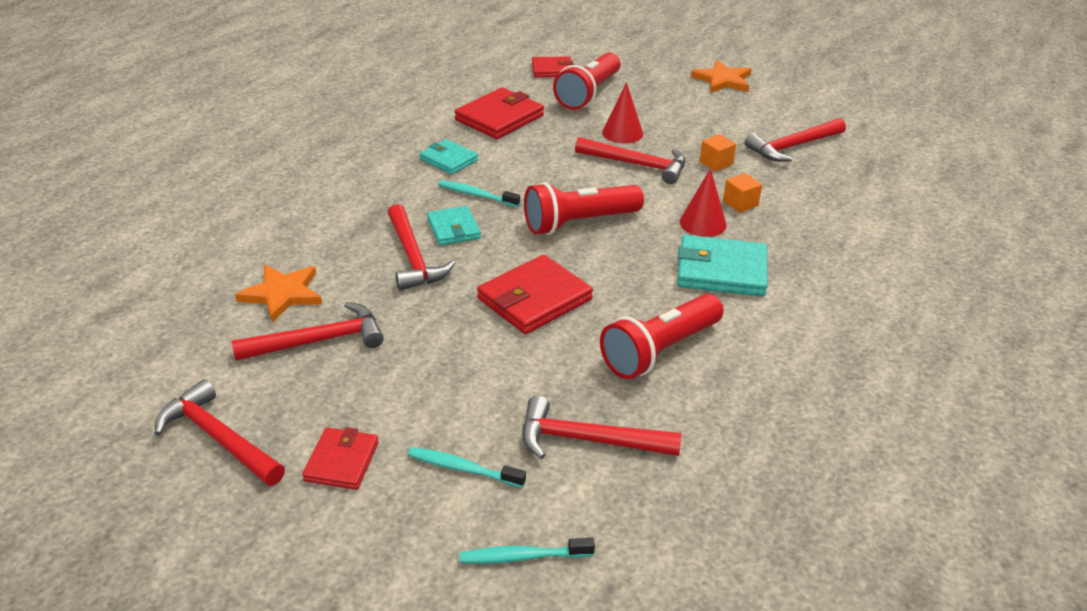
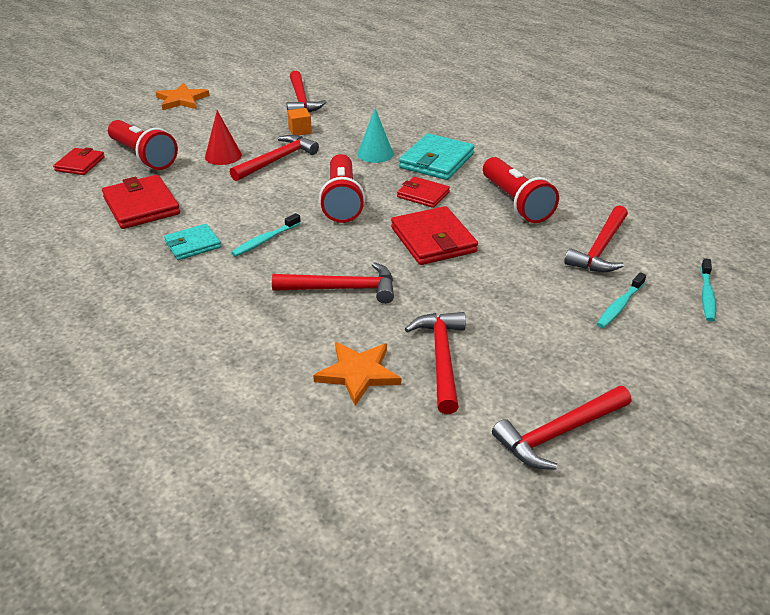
camera: 70 degrees left, 0 degrees up
red wallet [302,427,379,490] -> red wallet moved to [397,177,450,208]
turquoise wallet [427,206,481,245] -> none
red cone [680,169,727,237] -> turquoise cone [357,108,394,163]
orange cube [723,173,762,213] -> none

